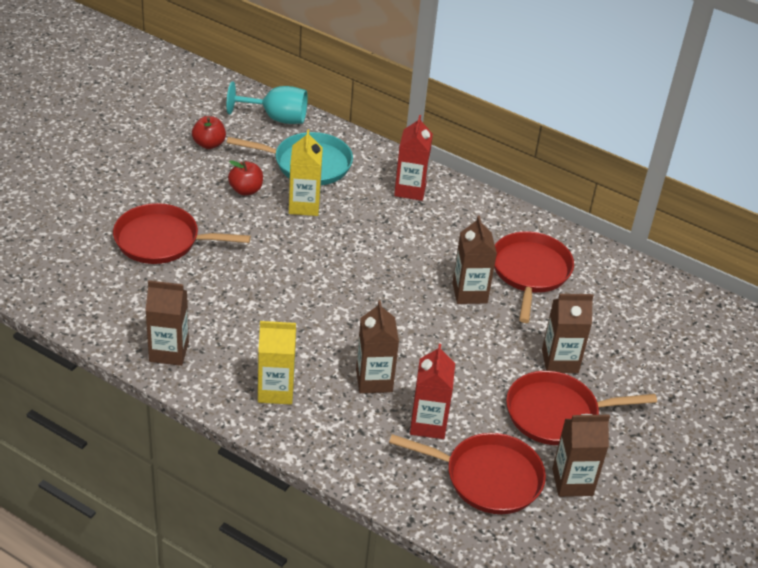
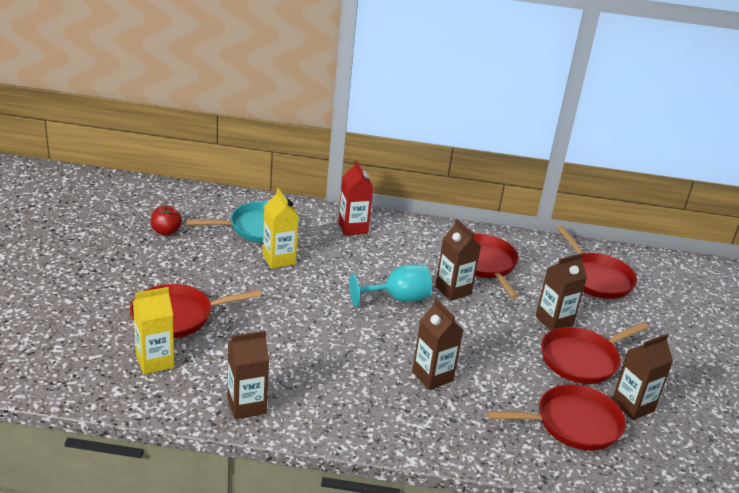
camera: 25 degrees left, 10 degrees down
turquoise goblet [226,82,308,124] -> turquoise goblet moved to [349,264,432,307]
red apple [228,160,263,196] -> none
yellow carton [258,321,296,404] -> yellow carton moved to [133,287,174,374]
red carton [410,344,455,439] -> none
none -> red pan [557,226,637,299]

